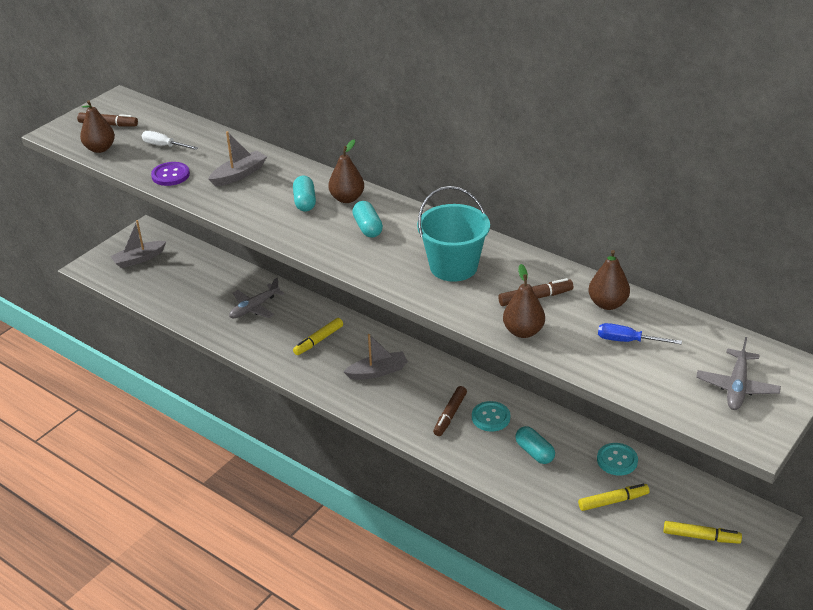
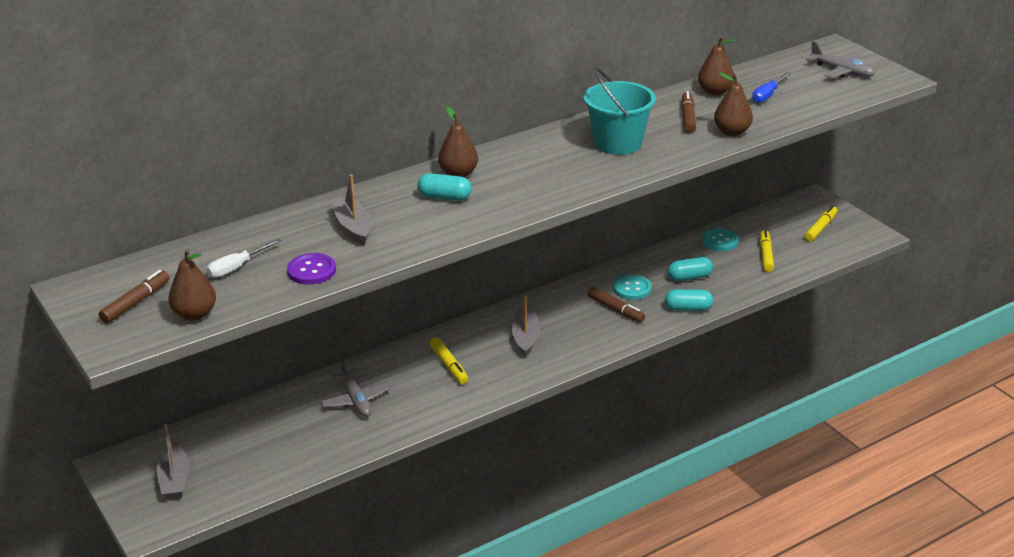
camera: 70 degrees left, 5 degrees down
turquoise capsule [352,201,383,238] -> turquoise capsule moved to [665,289,713,311]

